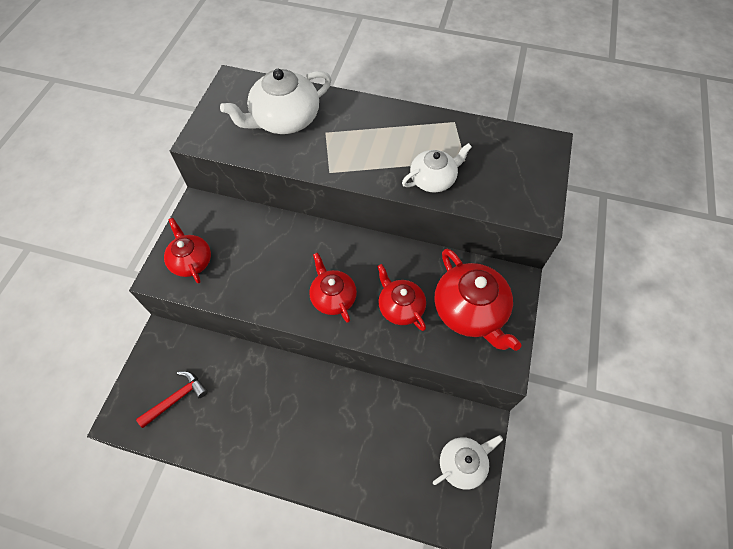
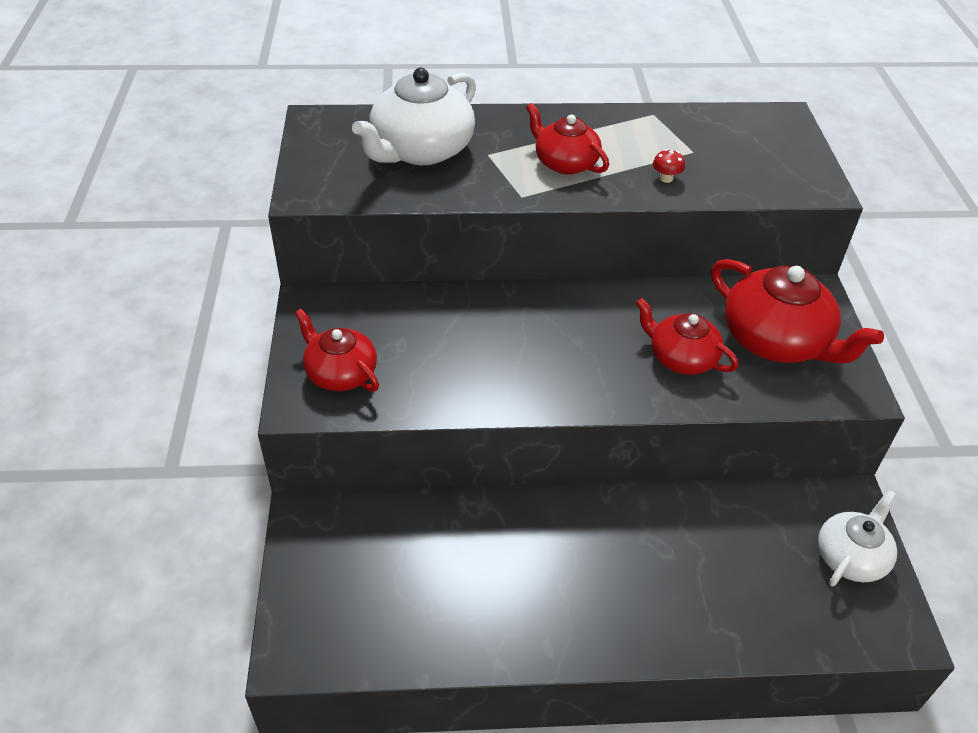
camera: 20 degrees left, 15 degrees down
red hammer [136,371,208,428] -> none
red teapot [309,253,357,323] -> red teapot moved to [526,103,609,175]
white teapot [402,143,472,192] -> red mushroom [653,149,685,183]

